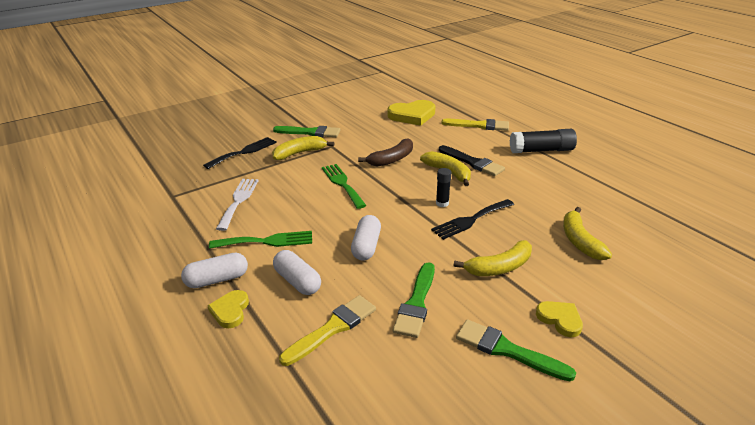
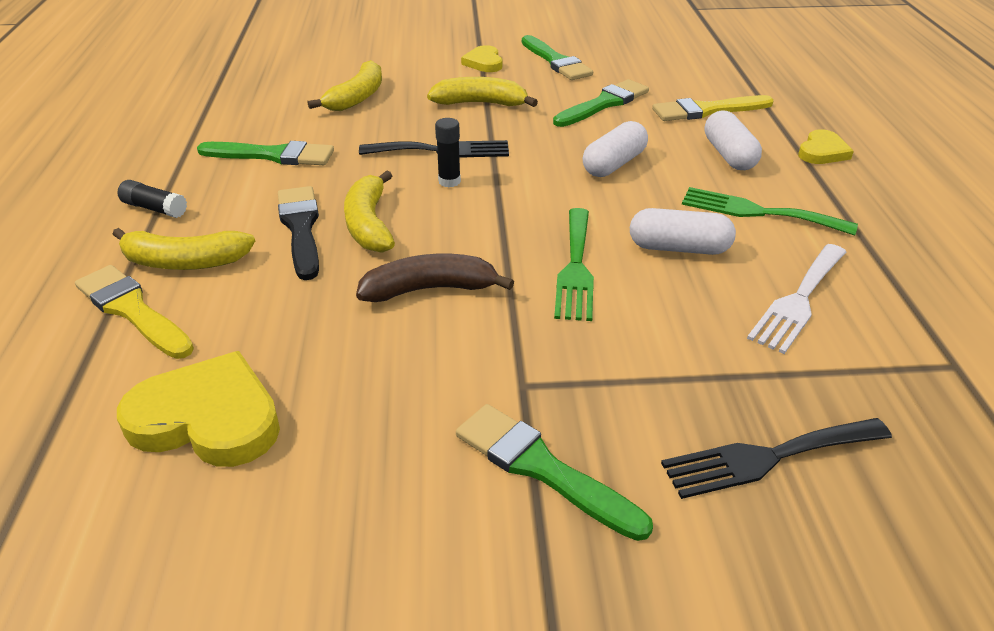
camera: 150 degrees left, 5 degrees up
white capsule [181,253,248,288] -> white capsule moved to [630,208,736,255]
yellow banana [272,136,334,160] -> yellow banana moved to [112,228,255,270]
black glue stick [510,129,577,153] -> black glue stick [117,180,187,218], size x0.54
none -> green brush [197,141,334,165]

